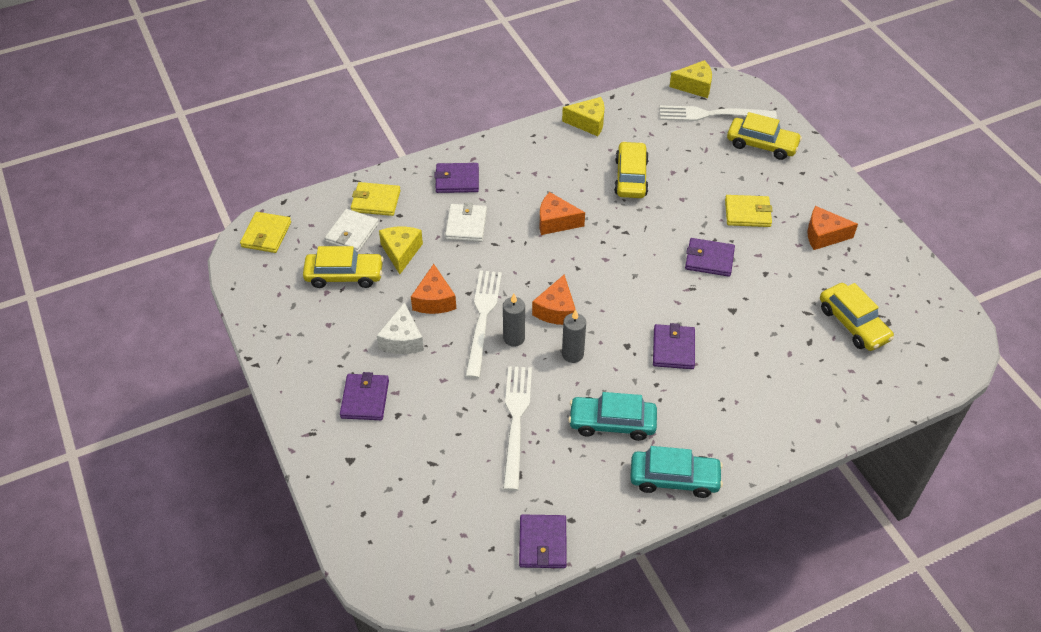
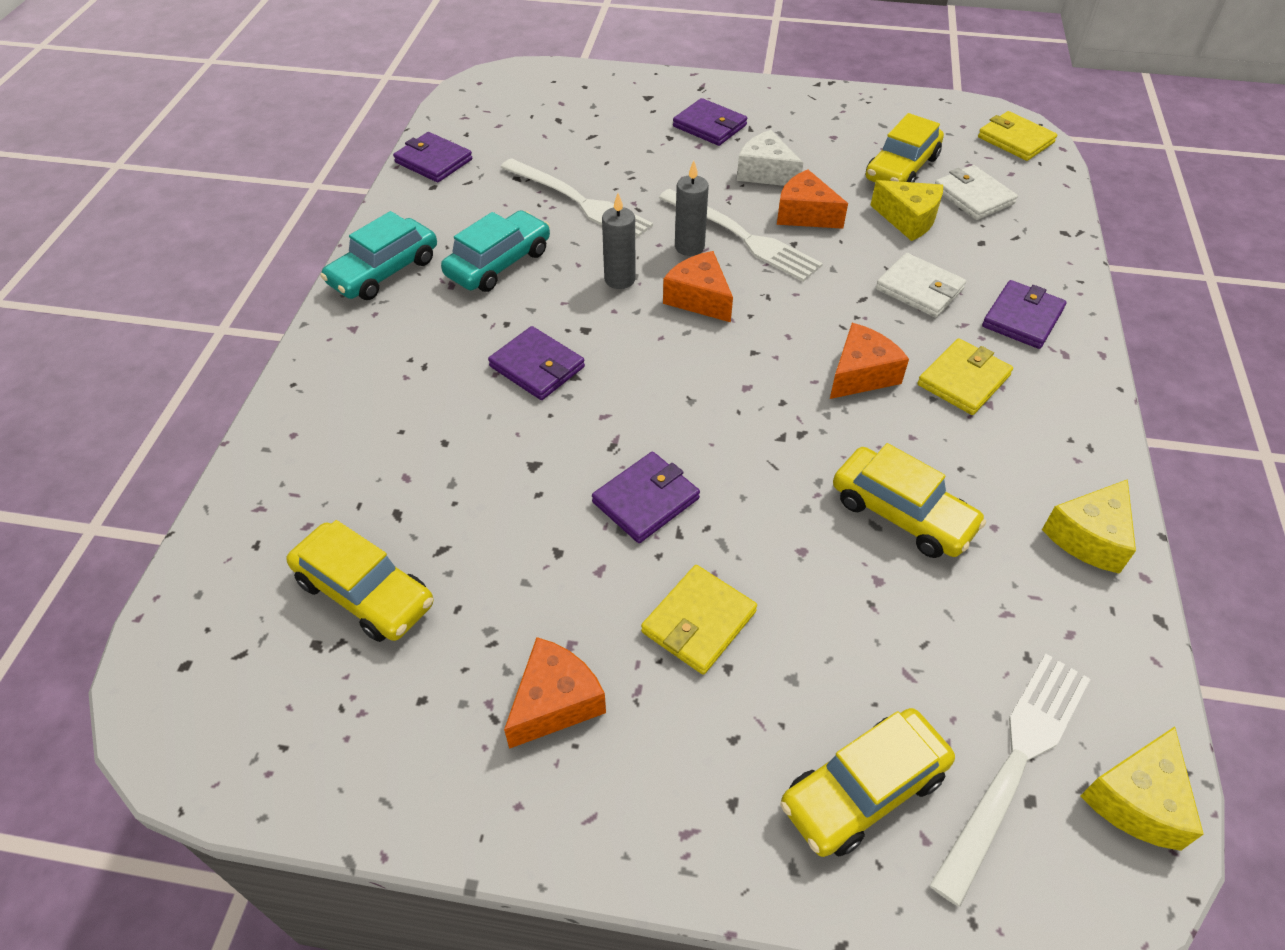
camera: 125 degrees right, 0 degrees up
yellow wallet [351,182,401,216] -> yellow wallet moved to [917,338,1013,415]
yellow car [820,283,894,351] -> yellow car turned 150 degrees counterclockwise [286,520,433,642]

